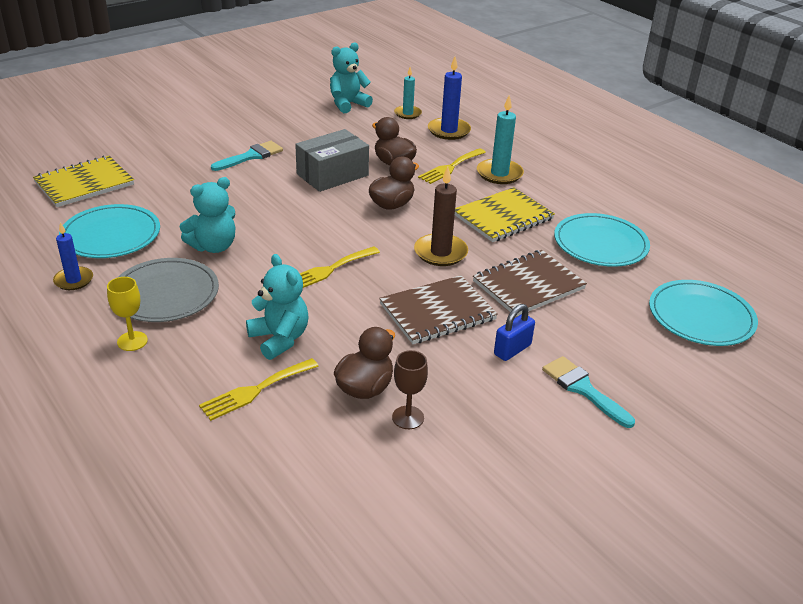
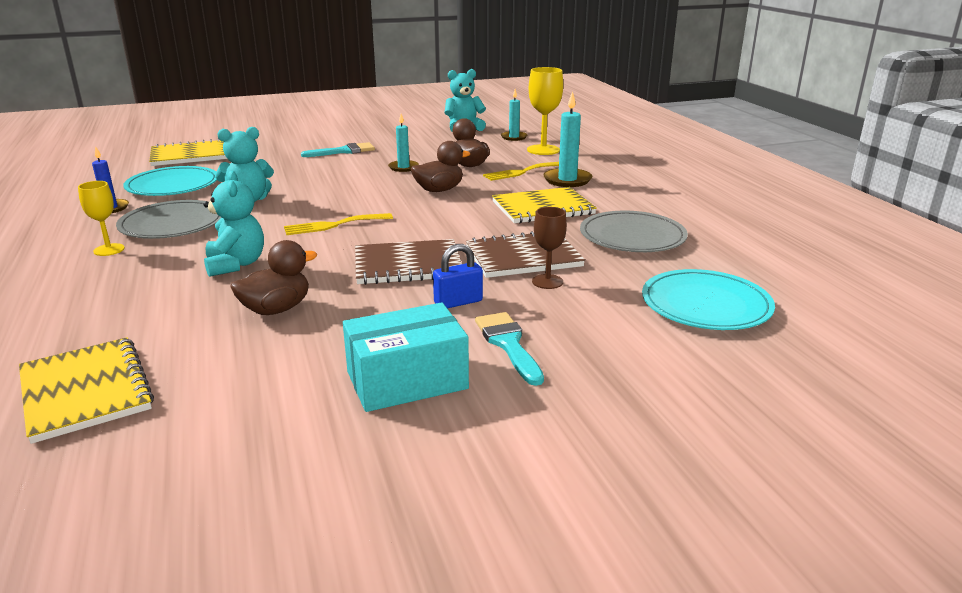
camera: 20 degrees right, 10 degrees down
yellow fork [199,358,319,421] -> none
grey box [295,129,369,192] -> turquoise candle [388,114,419,172]
brown goblet [392,350,428,429] -> brown goblet moved to [532,207,567,289]
brown candle [414,167,468,266] -> none
blue candle [428,57,471,140] -> yellow goblet [527,67,563,155]
turquoise plate [554,213,650,267] -> grey plate [580,211,688,252]
none -> yellow notebook [19,337,154,444]
none -> turquoise box [343,303,469,412]

